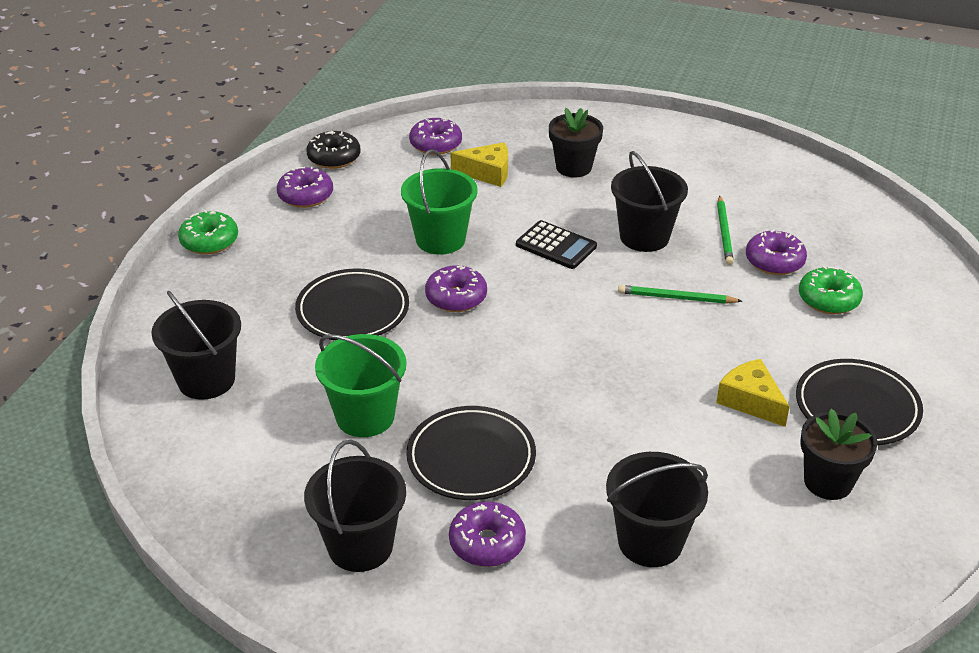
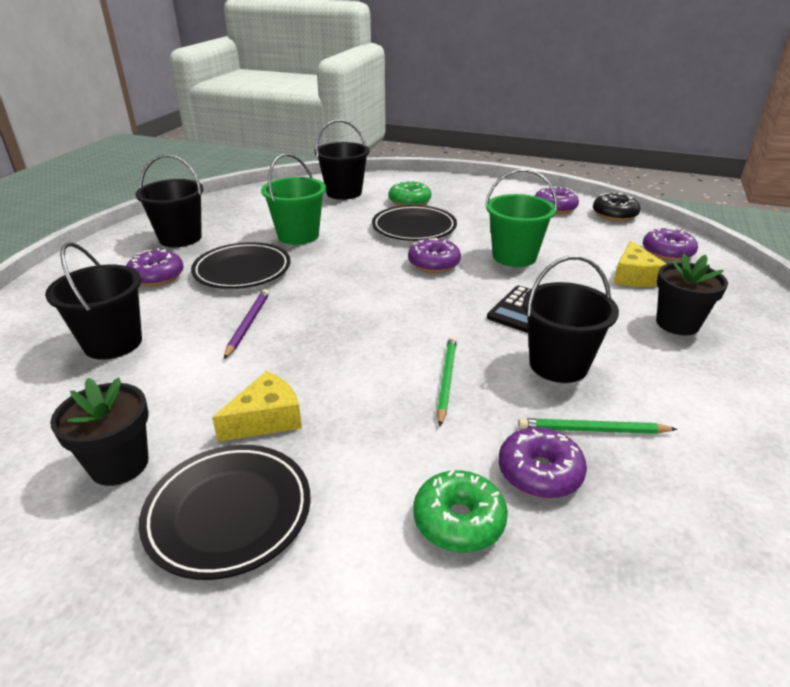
camera: 90 degrees right, 5 degrees down
green donut [178,210,238,255] -> green donut moved to [389,180,431,206]
none -> purple pencil [224,289,269,359]

